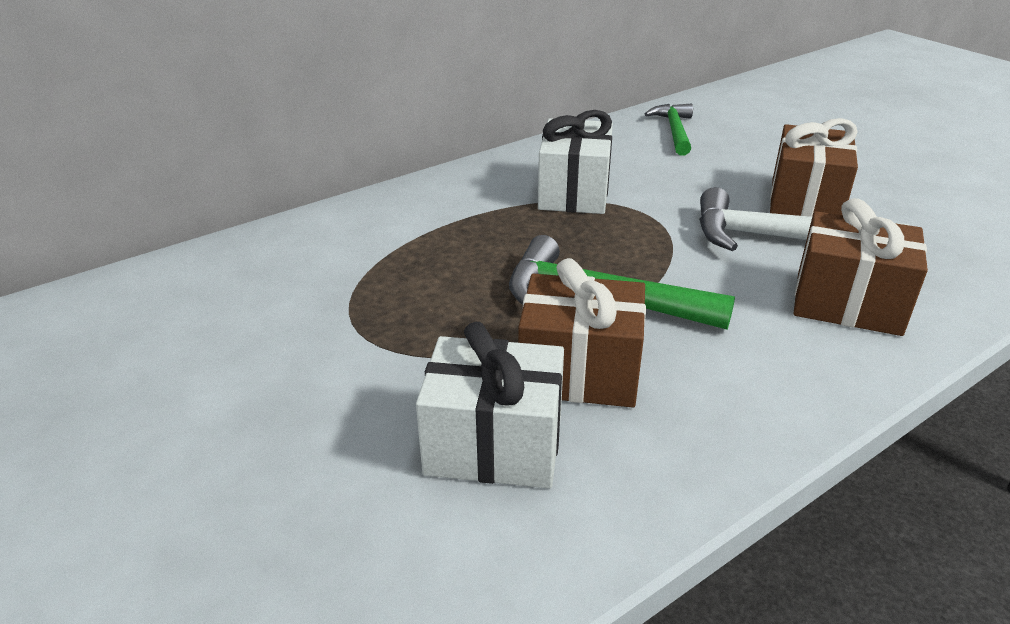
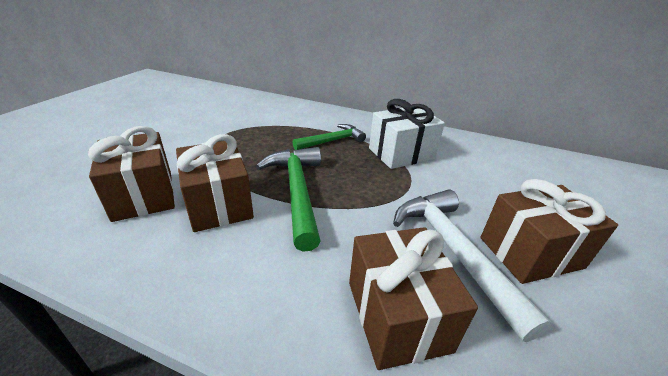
camera: 55 degrees right, 0 degrees up
white gift [416,322,564,489] -> brown gift [88,126,175,222]
green hammer [645,103,693,155] -> green hammer moved to [292,124,366,150]

